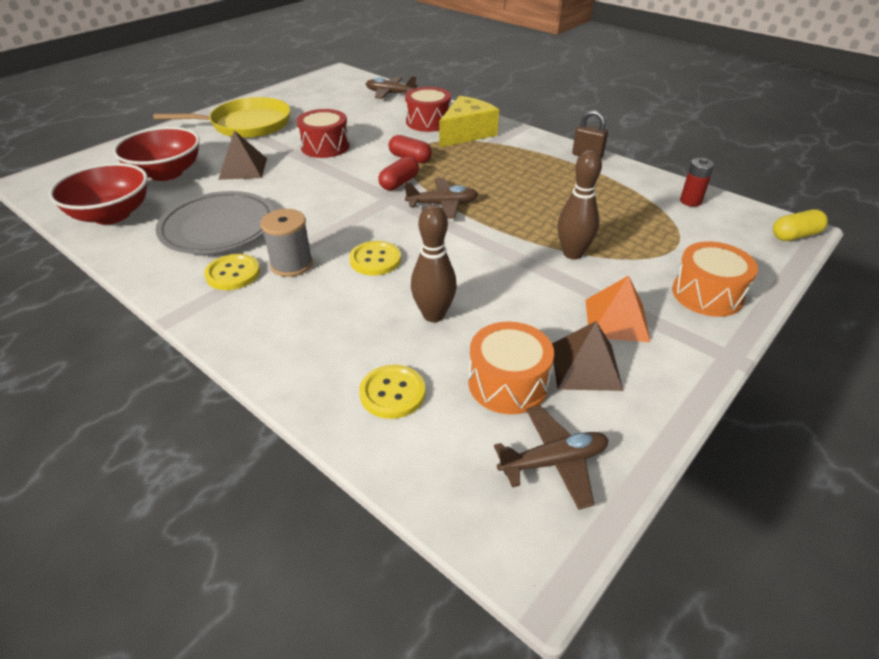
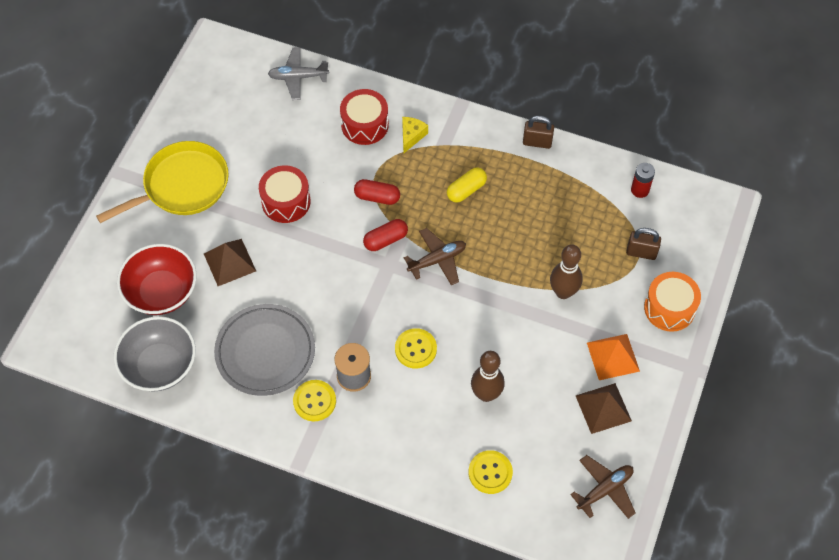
camera: 20 degrees left, 20 degrees up
red bowl [49,163,148,225] -> grey bowl [114,316,196,391]
brown plane [366,76,418,99] -> grey plane [268,47,329,100]
red capsule [378,156,419,191] -> red capsule turned 45 degrees clockwise [363,219,408,251]
yellow cheese [439,96,499,148] -> yellow cheese [402,117,428,154], size x0.53
orange drum [468,322,554,414] -> none
yellow capsule [773,209,828,241] -> yellow capsule moved to [447,168,487,203]
none -> brown padlock [626,228,661,260]

